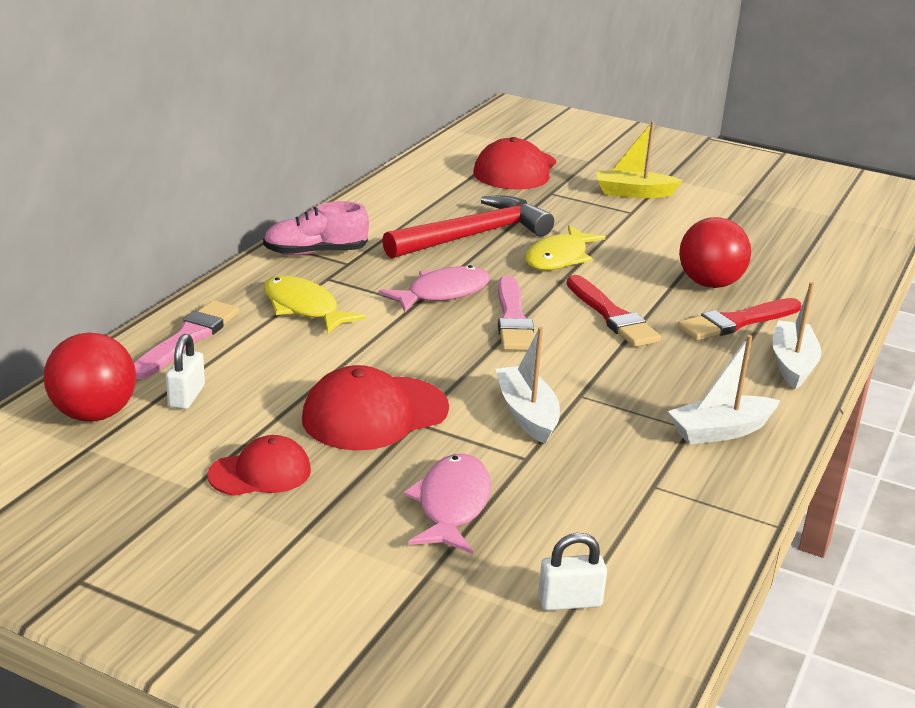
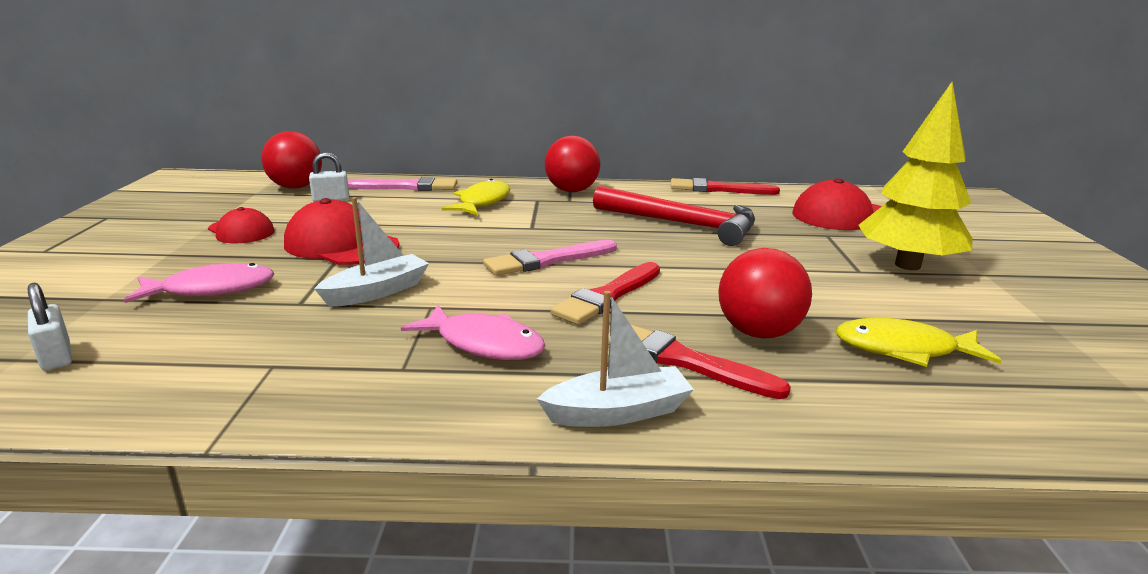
camera: 65 degrees right, 5 degrees down
pink shoe [263,201,369,256] -> red ball [545,136,600,192]
pink fish [379,265,490,312] -> pink fish moved to [401,305,546,360]
yellow fish [525,225,606,270] -> yellow fish moved to [836,318,1002,367]
yellow boat [596,121,683,198] -> yellow tree [858,82,973,270]
white boat [668,335,780,444] -> none
none -> red brush [671,178,780,195]

